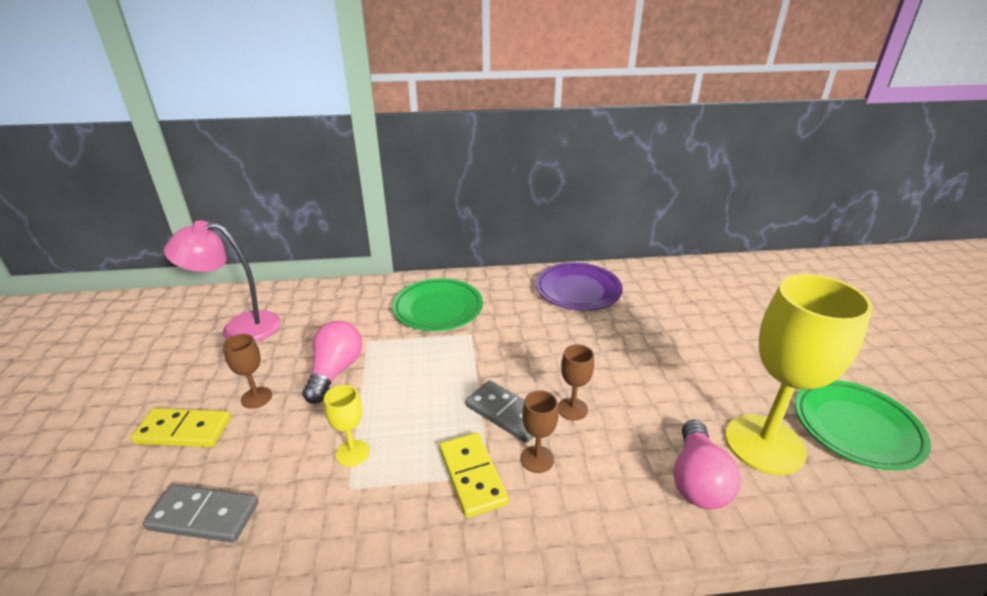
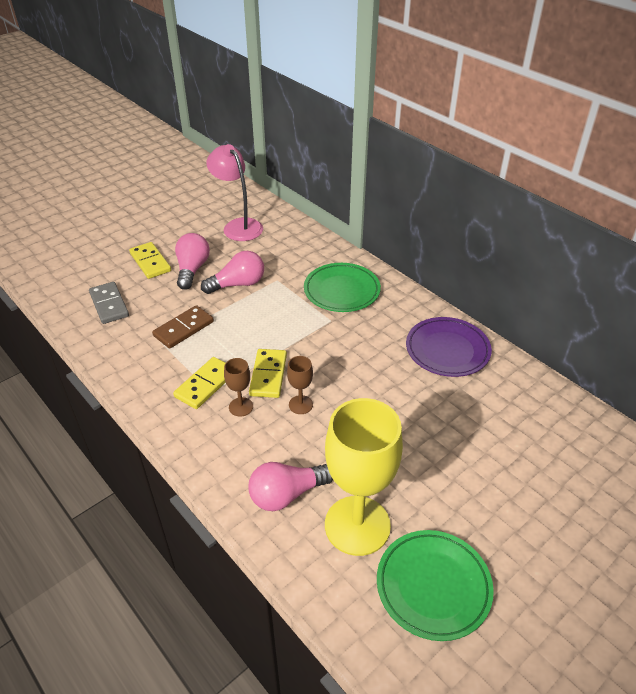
camera: 55 degrees right, 10 degrees up
brown goblet [223,334,272,409] -> pink light bulb [175,233,210,290]
yellow goblet [324,385,370,467] -> brown domino [152,305,214,349]
grey domino [465,380,534,443] -> yellow domino [249,349,287,398]

